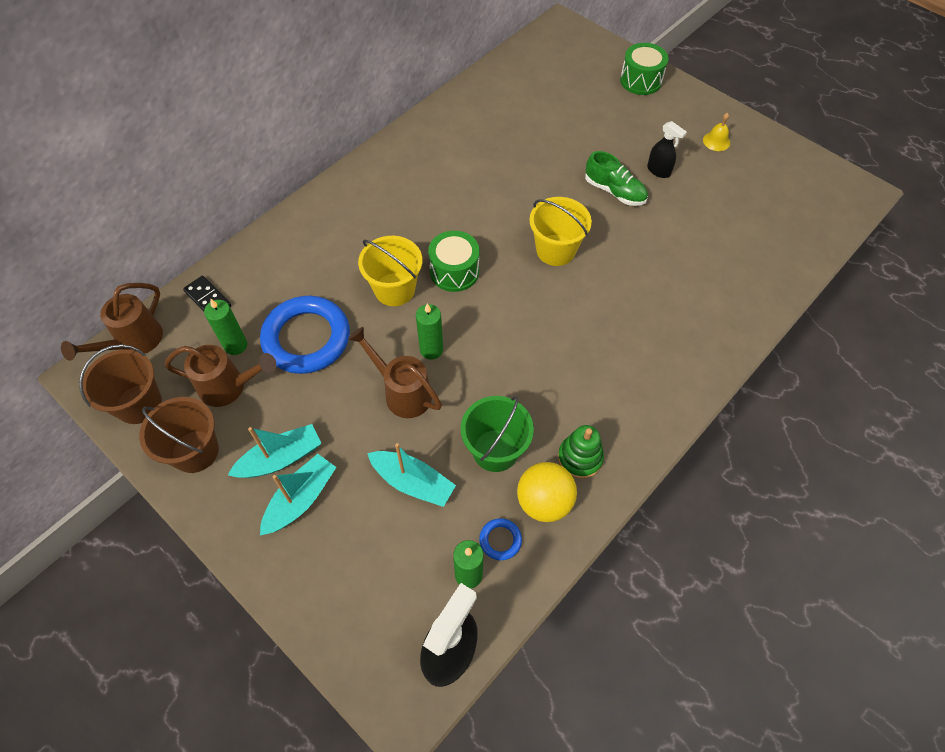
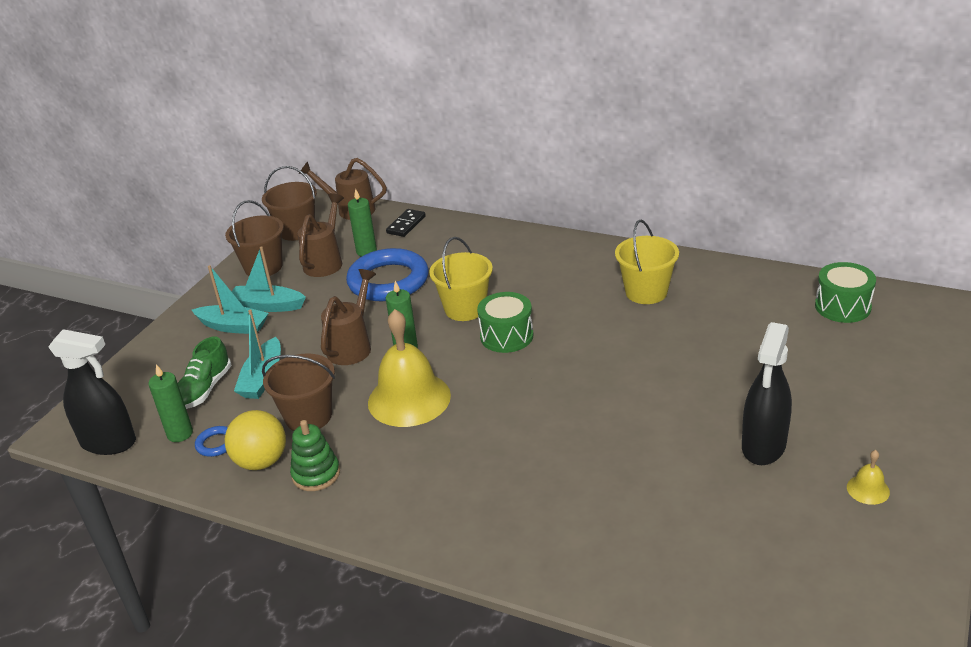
camera: 75 degrees right, 25 degrees down
brown watering can [165,345,276,407] -> brown watering can turned 150 degrees counterclockwise [298,193,344,277]
turquoise boat [228,424,322,478] -> turquoise boat turned 150 degrees clockwise [232,247,306,312]
green bucket [461,396,534,472] -> brown bucket [262,353,335,431]
yellow bucket [530,197,592,266] -> yellow bucket moved to [615,220,679,304]
green shoe [585,151,648,206] -> green shoe moved to [178,336,231,409]
green drum [620,43,669,95] -> green drum moved to [815,262,876,323]
black spray bottle [647,121,687,178] -> black spray bottle [742,322,792,465], size x1.79
none -> yellow bell [368,309,451,427]

